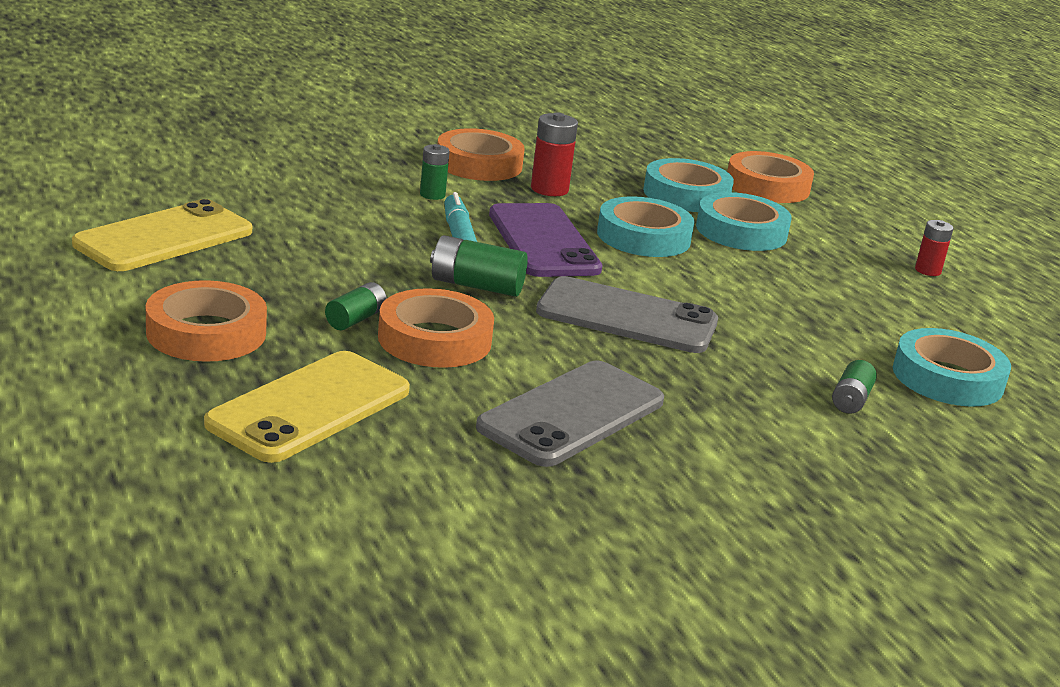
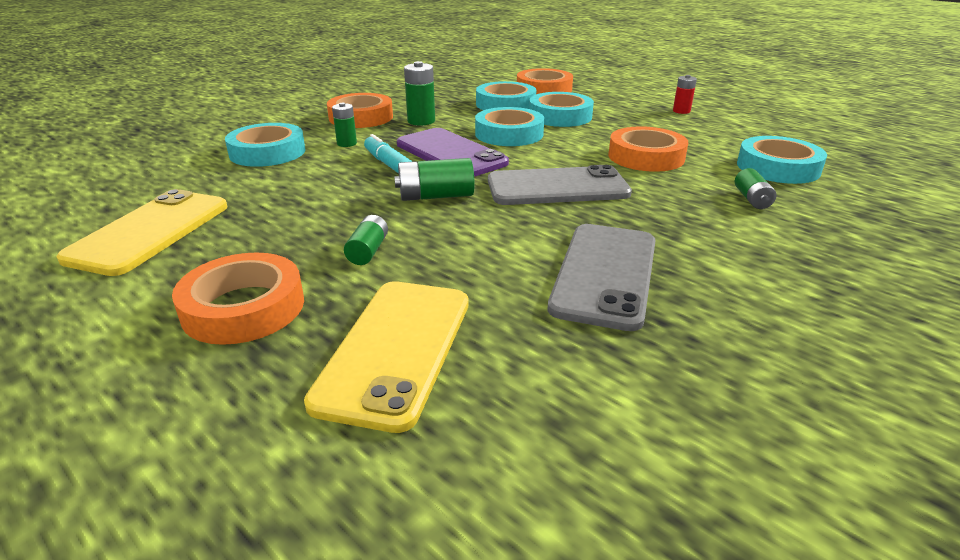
camera: 20 degrees left, 5 degrees up
orange tape [378,288,494,368] -> orange tape moved to [608,126,688,172]
red battery [531,112,578,196] -> green battery [404,61,435,126]
none -> turquoise tape [225,123,305,167]

